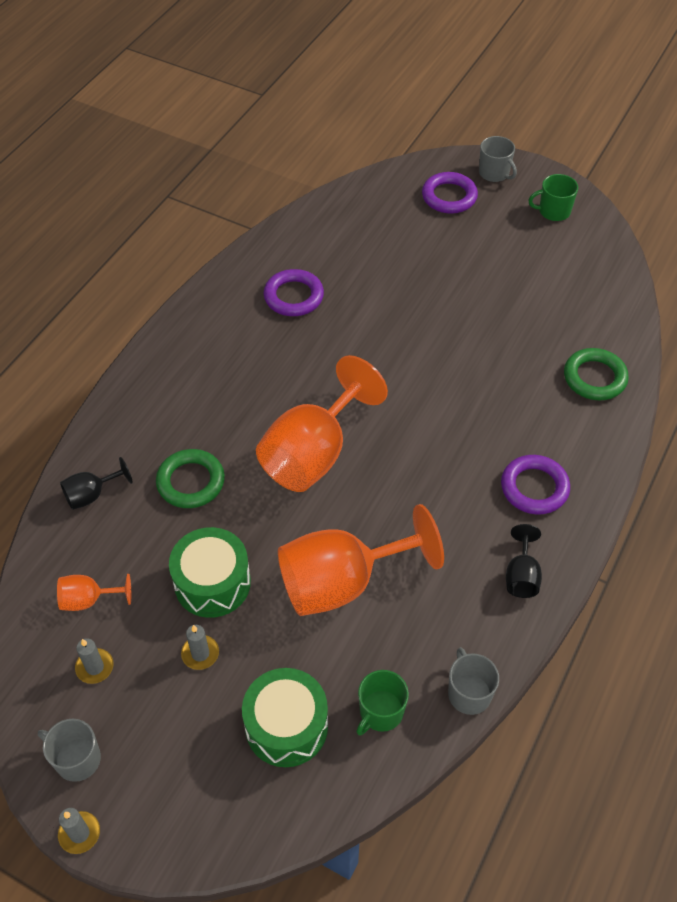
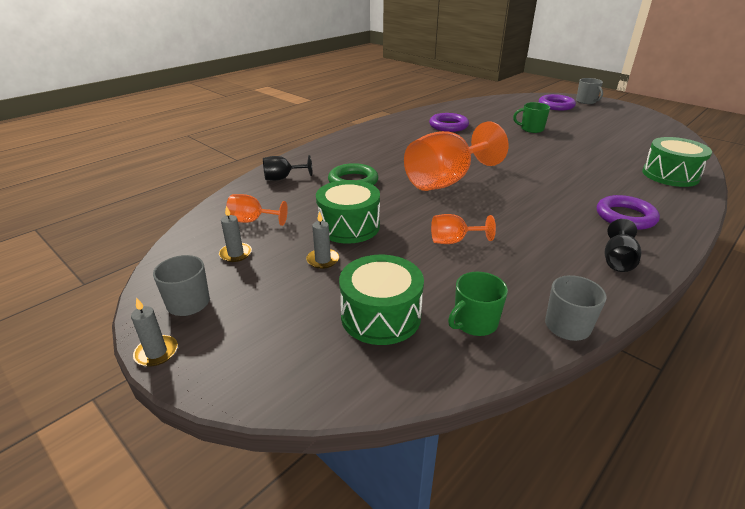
camera: 15 degrees right, 20 degrees down
orange goblet [278,504,444,616] -> orange goblet [431,214,496,244], size x0.46
green mug [529,174,578,221] -> green mug moved to [513,102,550,133]
green ring [564,348,629,400] -> green drum [642,137,712,187]

